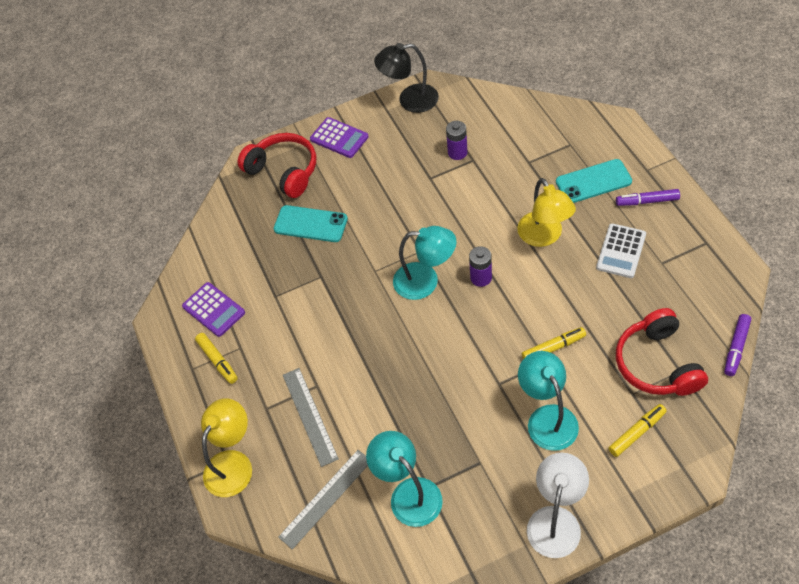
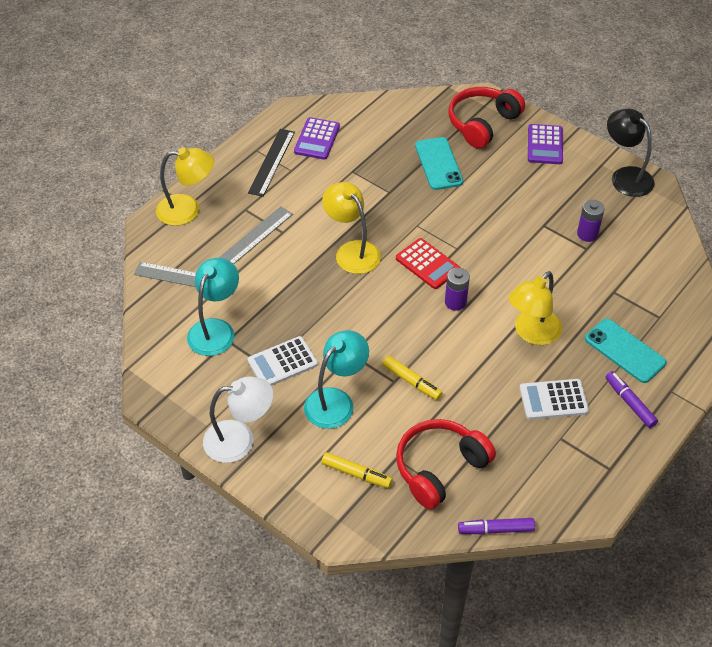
camera: 55 degrees right, 5 degrees down
yellow marker [195,333,238,384] -> black ruler [248,129,295,197]
red headphones [238,133,316,198] -> red headphones turned 150 degrees counterclockwise [449,87,525,149]
turquoise lamp [393,226,456,300] -> red calculator [396,238,460,289]
none -> white calculator [247,336,318,386]
none -> yellow lamp [322,182,381,274]

